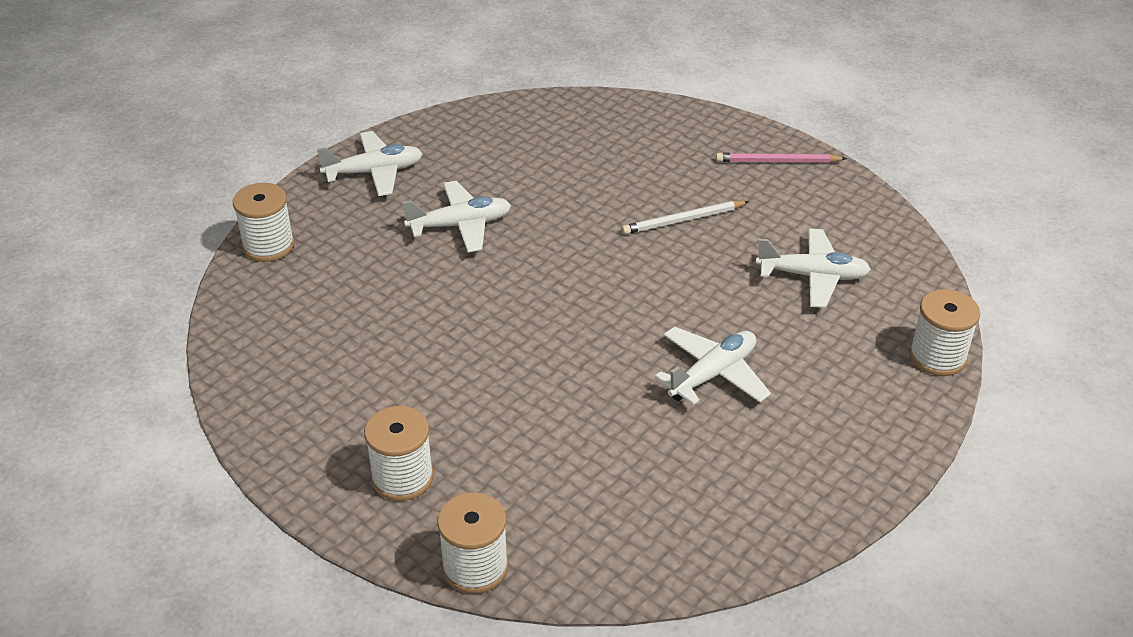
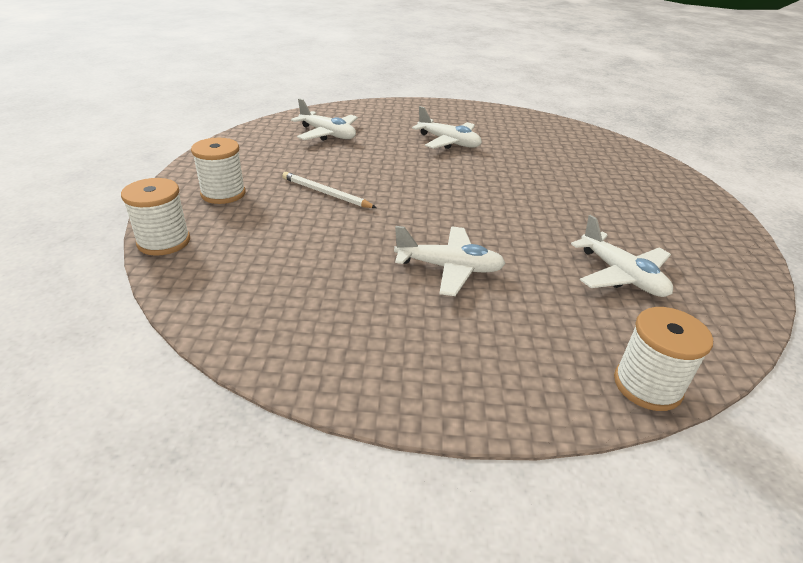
camera: 50 degrees right, 5 degrees down
white spool [233,183,294,262] -> none
white plane [317,131,423,196] -> white plane moved to [291,98,358,141]
white pencil [622,201,749,235] -> white pencil moved to [282,172,377,208]
pink pencil [716,153,847,163] -> none

